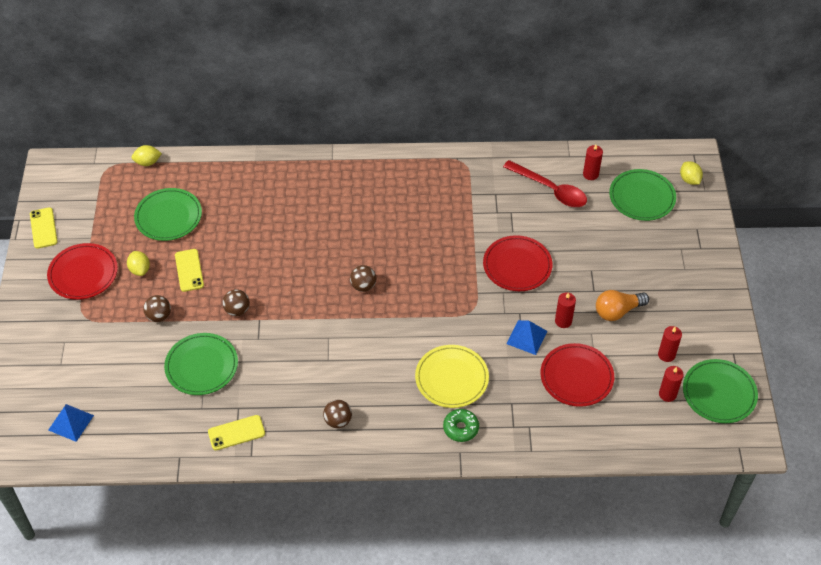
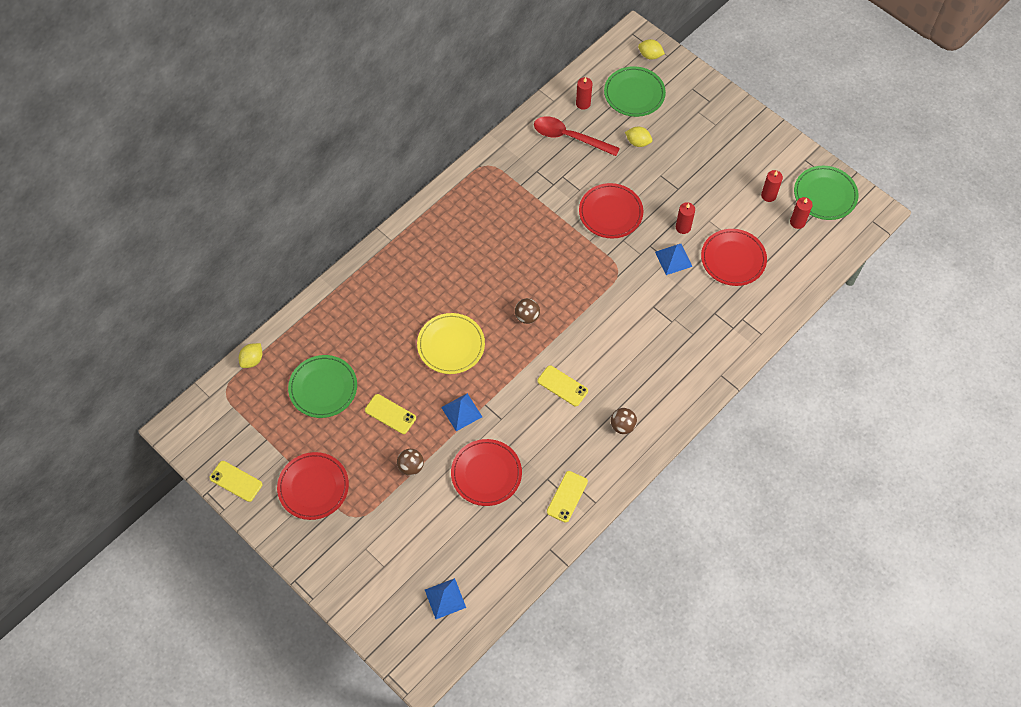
camera: 45 degrees left, 10 degrees up
yellow lemon [127,251,150,276] -> yellow lemon moved to [625,127,652,147]
green plate [164,333,238,395] -> red plate [451,439,522,506]
brown ball [222,289,250,316] -> blue pyramid [441,393,482,431]
yellow plate [415,345,489,408] -> yellow plate moved to [417,313,485,374]
green donut [443,409,479,442] -> none
red spoon [503,160,587,207] -> red spoon turned 150 degrees counterclockwise [534,116,620,156]
orange light bulb [596,290,649,321] -> none
none -> yellow phone [538,365,588,406]

